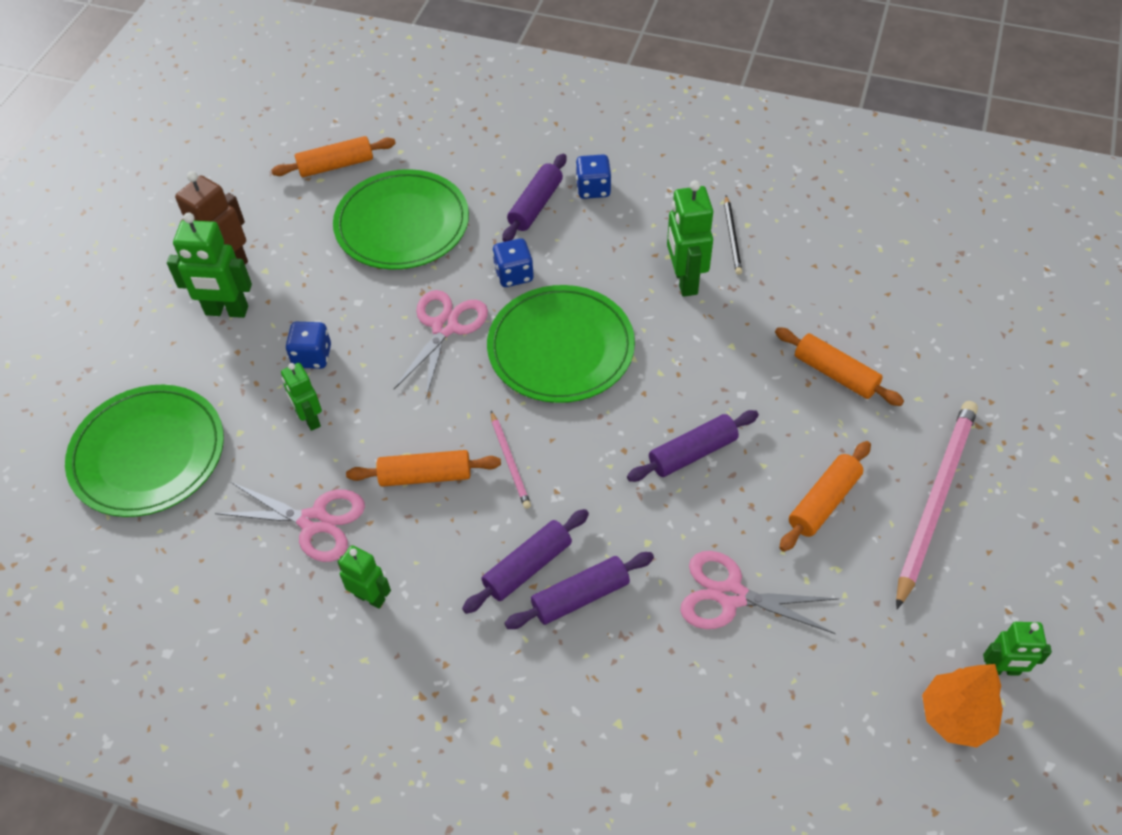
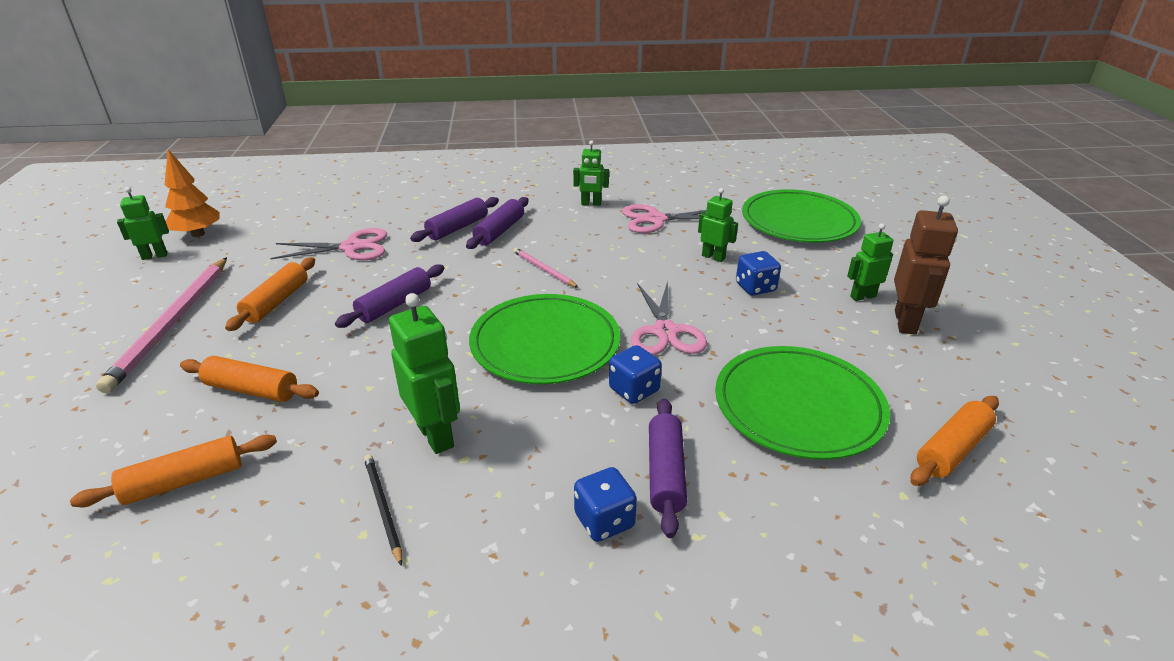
camera: 155 degrees right, 20 degrees down
green robot [167,213,252,318] -> green robot [847,224,894,301], size x0.62
orange rolling pin [346,450,501,487] -> orange rolling pin moved to [70,434,277,507]

